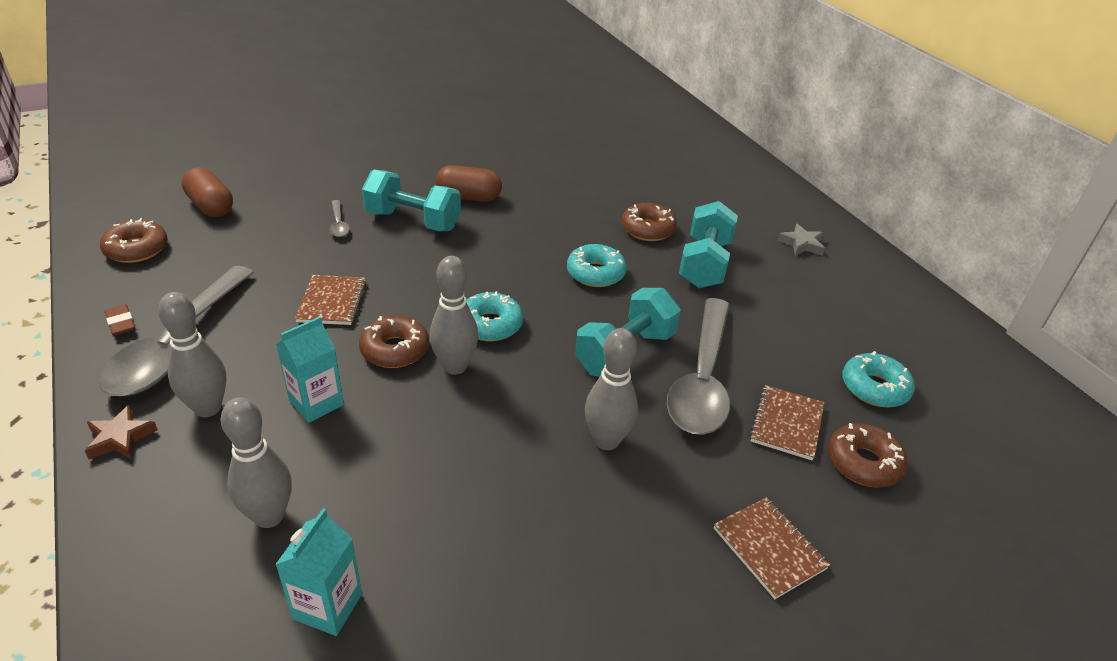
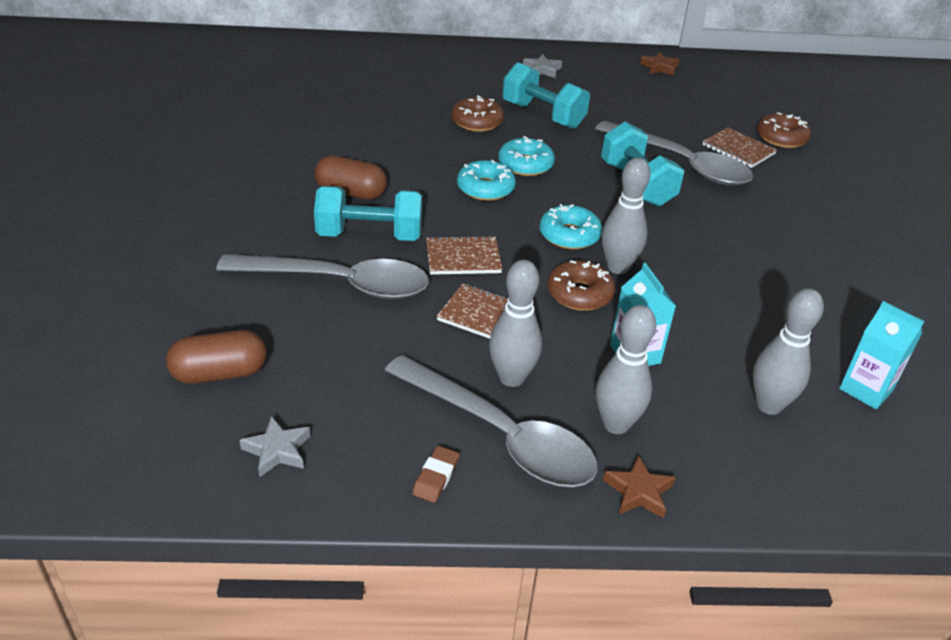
camera: 65 degrees left, 0 degrees up
brown donut [100,218,168,263] -> grey star [239,416,310,477]
brown eraser [105,304,135,336] -> brown eraser turned 60 degrees counterclockwise [412,446,459,503]
grey spoon [329,200,350,237] -> grey spoon [216,254,429,299], size x2.48
turquoise dumbbell [362,169,461,231] -> turquoise dumbbell turned 45 degrees clockwise [314,186,422,241]
brown capsule [435,165,502,202] -> brown capsule turned 75 degrees clockwise [315,156,387,200]
grey bowling pin [585,328,638,450] -> grey bowling pin moved to [489,260,542,387]
brown notebook [714,497,830,599] -> brown notebook moved to [426,236,502,275]
turquoise donut [842,351,915,407] -> turquoise donut moved to [457,160,516,201]
none -> brown star [640,52,679,76]

